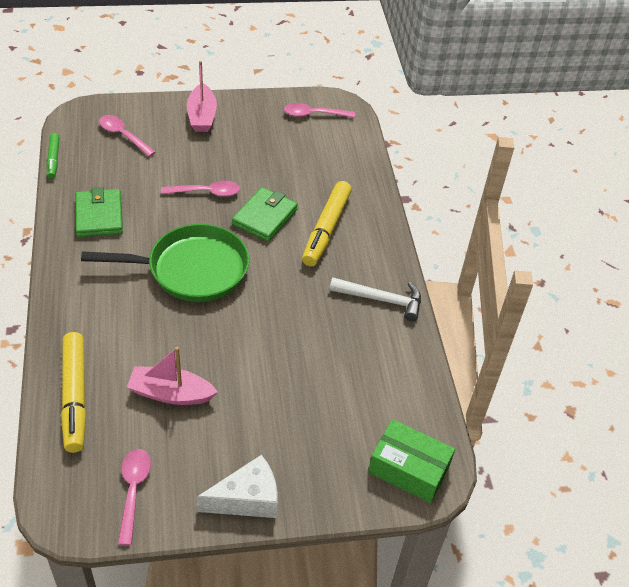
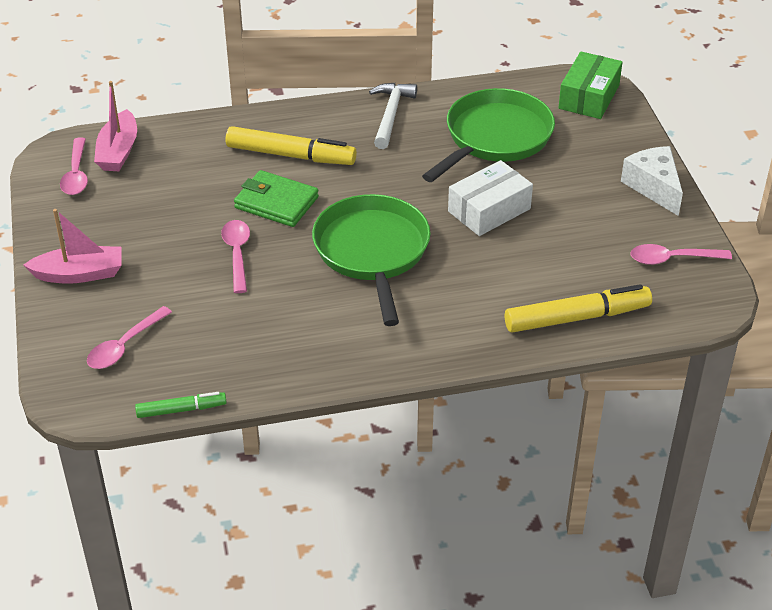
camera: 90 degrees left, 5 degrees down
green wallet [75,187,123,237] -> none
pink boat [127,347,218,405] -> pink boat moved to [94,81,137,171]
none -> green pan [422,88,555,182]
none -> white box [448,160,533,236]

